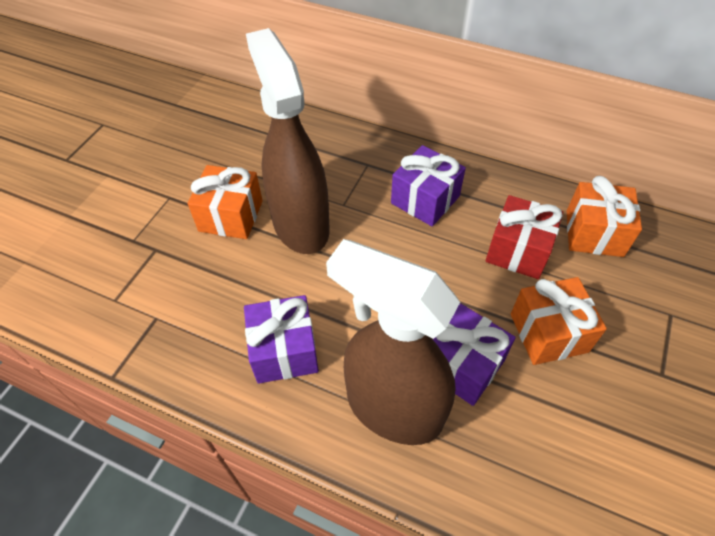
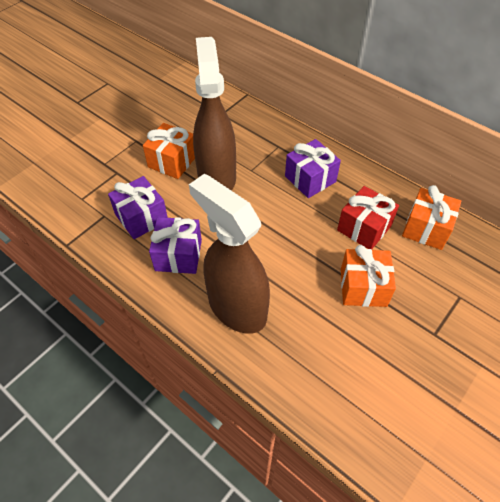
camera: 15 degrees right, 0 degrees up
purple gift [432,303,516,406] -> purple gift moved to [108,176,168,239]

